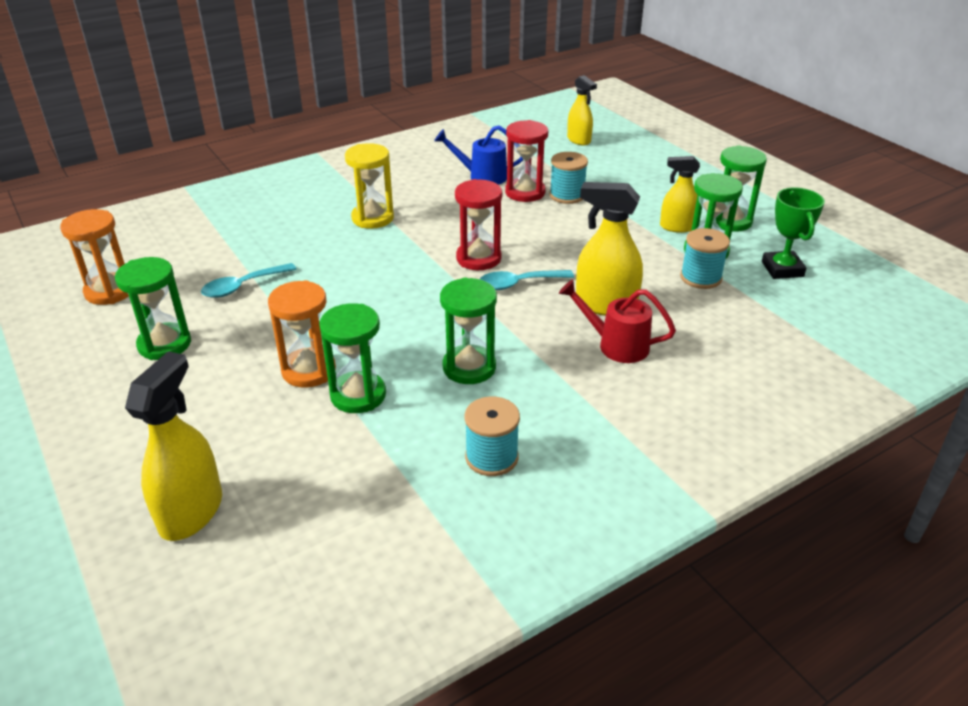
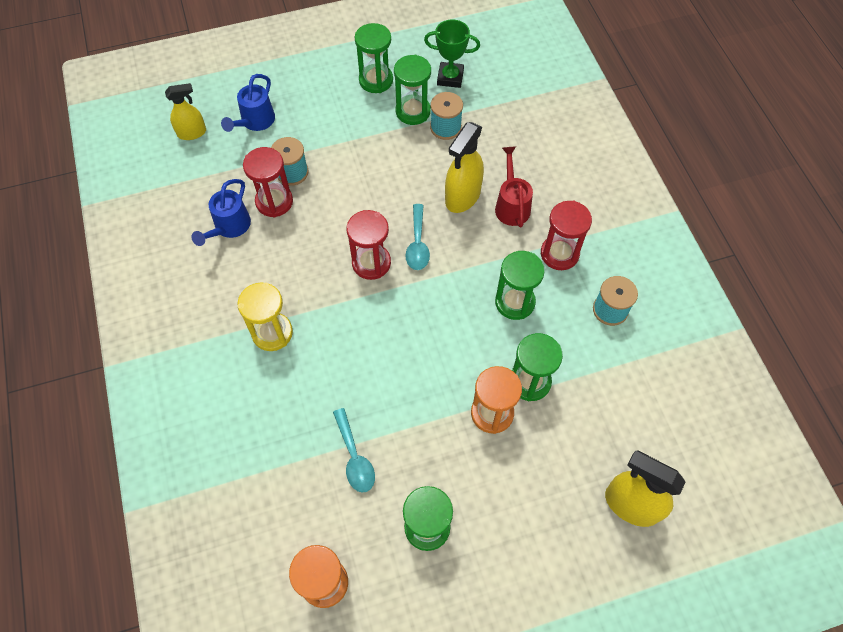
camera: 75 degrees left, 25 degrees up
red watering can [559,280,676,363] -> red watering can turned 135 degrees clockwise [495,146,533,228]
yellow spray bottle [660,156,700,233] -> none
none -> blue watering can [221,74,275,132]
none -> red hourglass [541,201,592,270]

